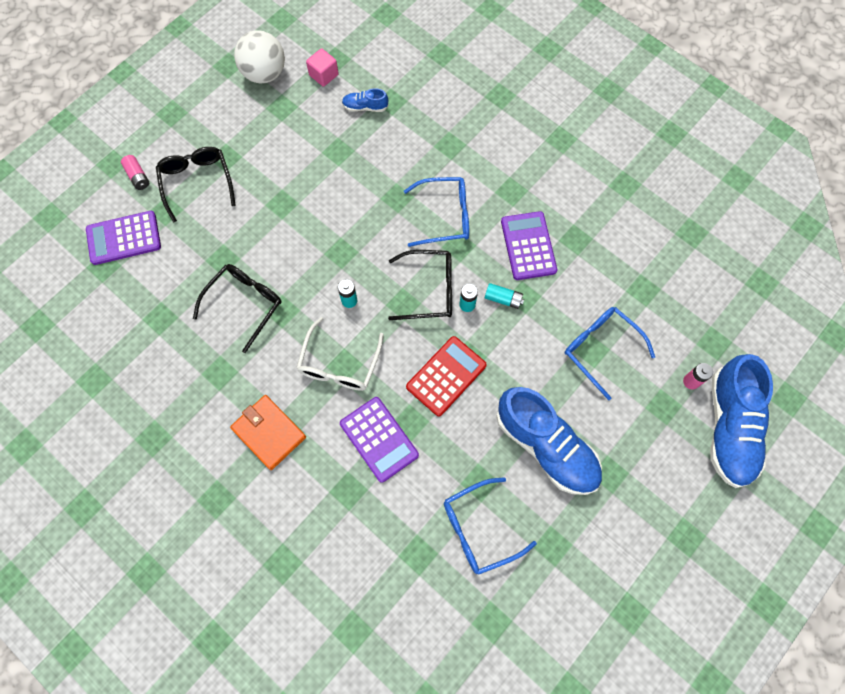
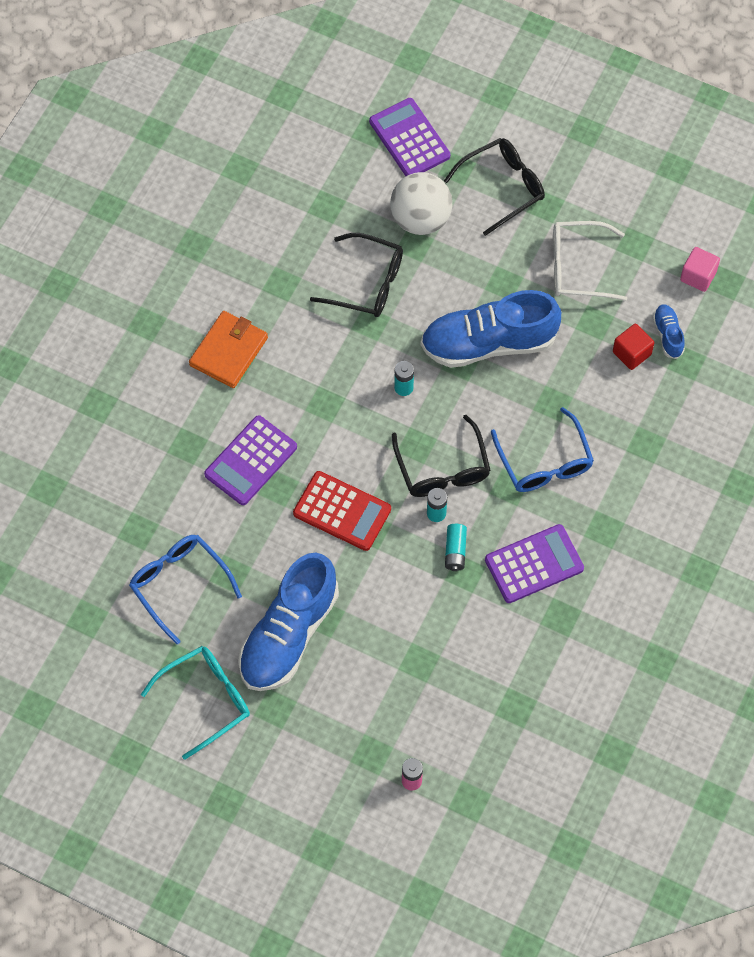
camera: 75 degrees right, 5 degrees down
pink battery [121,155,149,190] -> none
white ball [234,30,285,83] -> white ball moved to [390,172,453,235]
white glasses [296,317,384,391] -> white glasses moved to [553,221,627,301]
blue glasses [565,307,655,400] -> none
blue shoe [710,354,773,488] -> blue shoe moved to [421,290,561,368]
none -> turquoise glasses [141,646,250,760]
none -> red cube [613,324,654,370]

